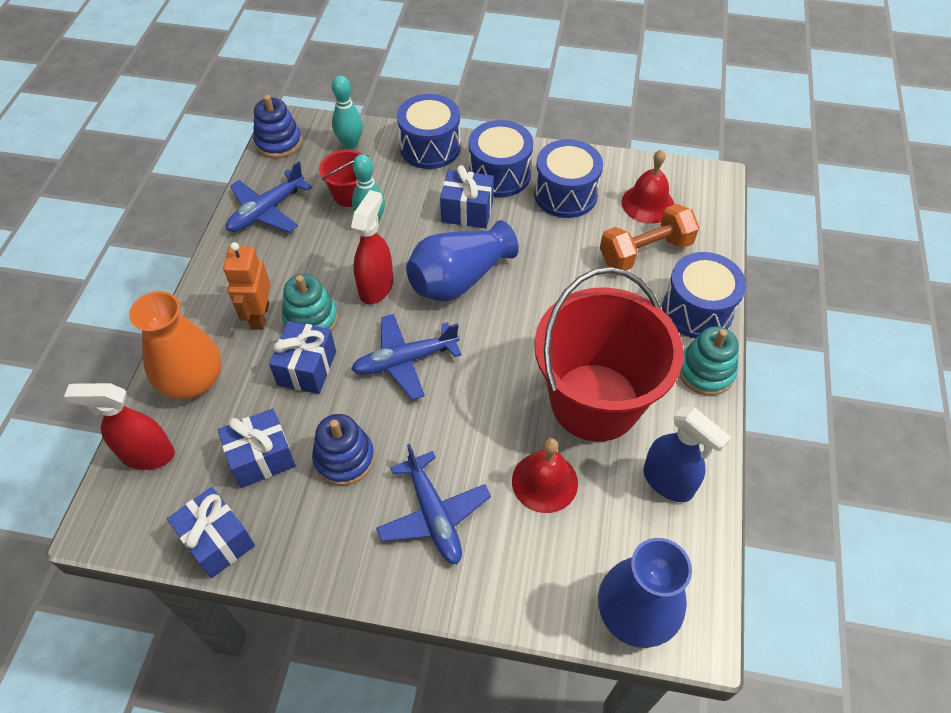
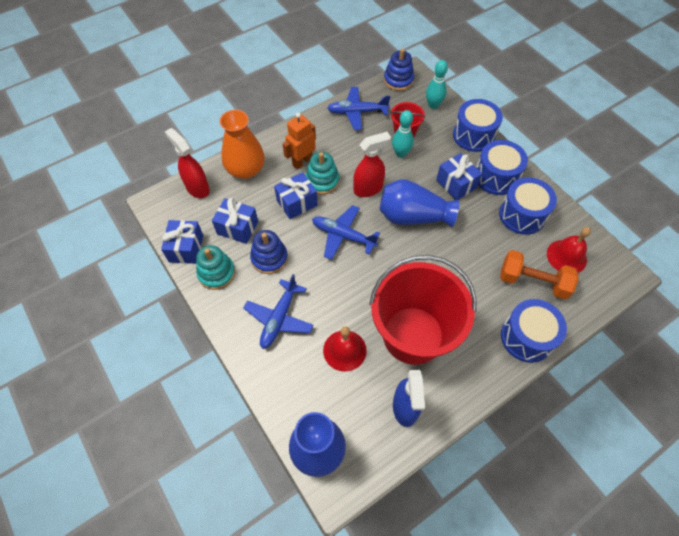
camera: 45 degrees right, 5 degrees up
turquoise stacking toy [679,326,739,395] -> turquoise stacking toy moved to [196,245,235,290]

